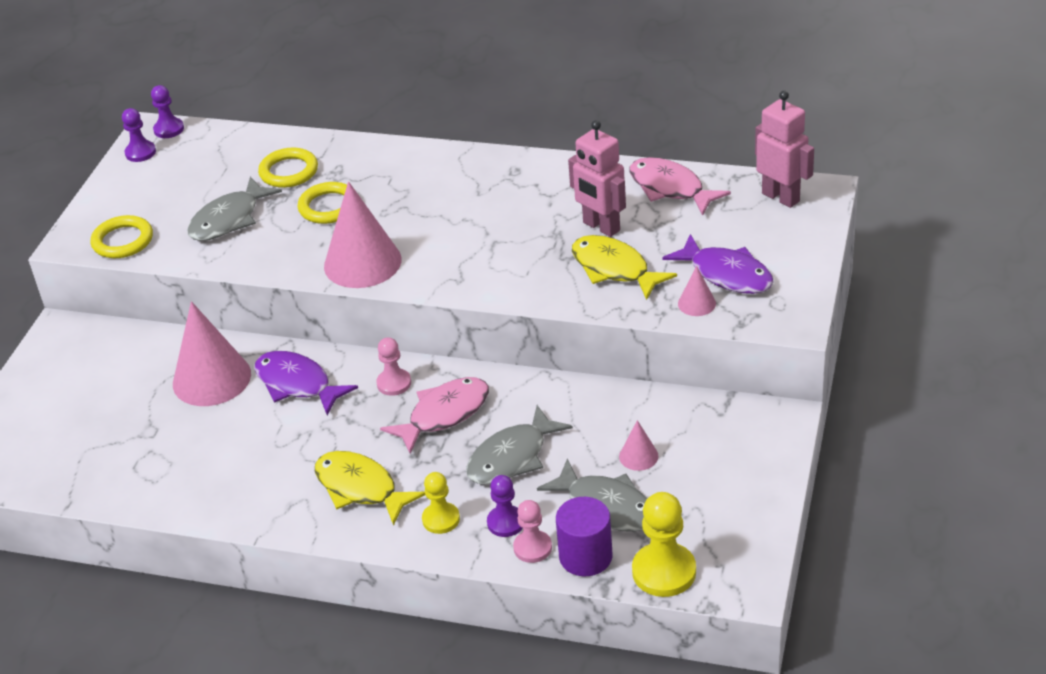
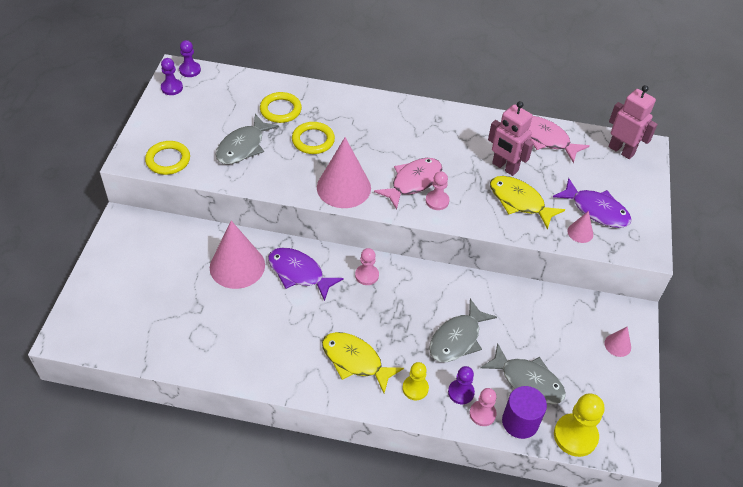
camera: 10 degrees left, 10 degrees up
pink fish [380,377,489,454] -> pink fish moved to [374,158,442,210]
pink cone [619,420,659,471] -> pink cone moved to [604,326,631,357]
none -> pink pawn [425,172,449,210]

